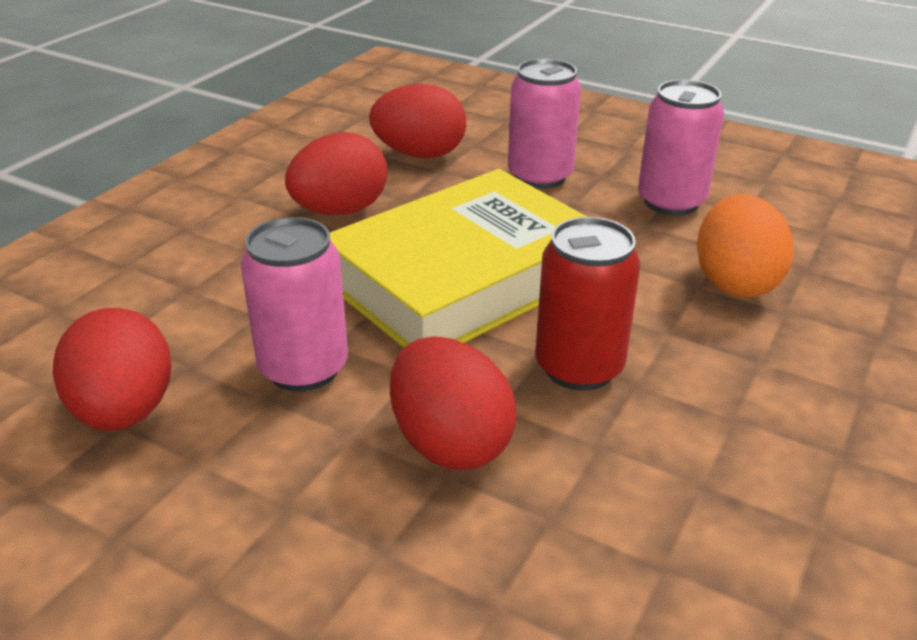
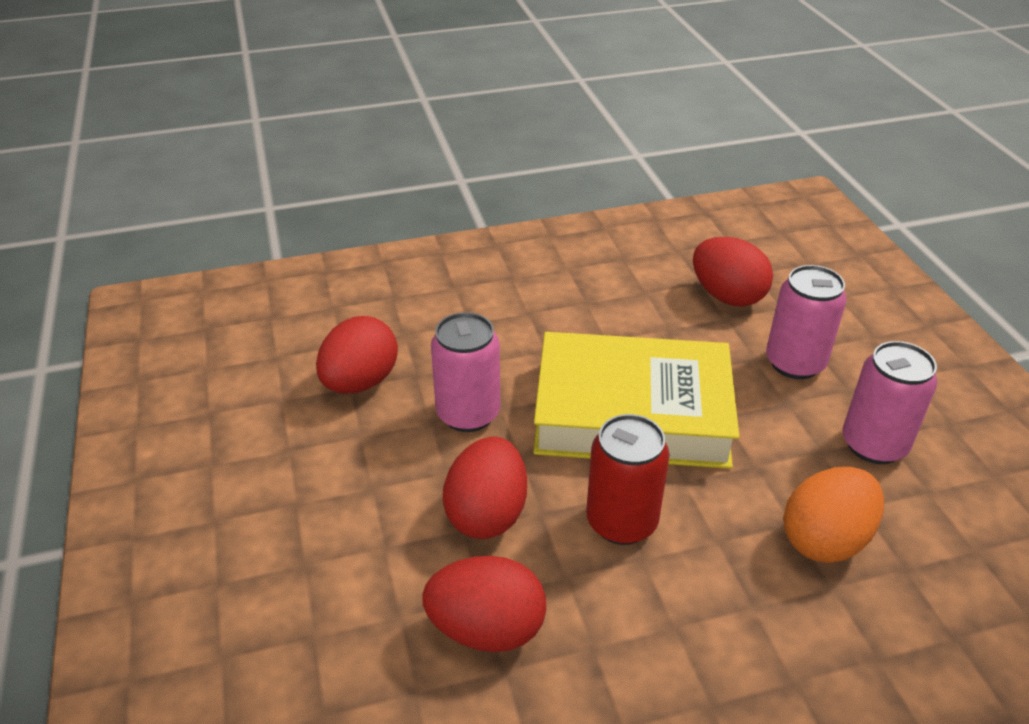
camera: 45 degrees right, 5 degrees up
red egg [285,132,387,215] -> red egg moved to [422,556,546,652]

